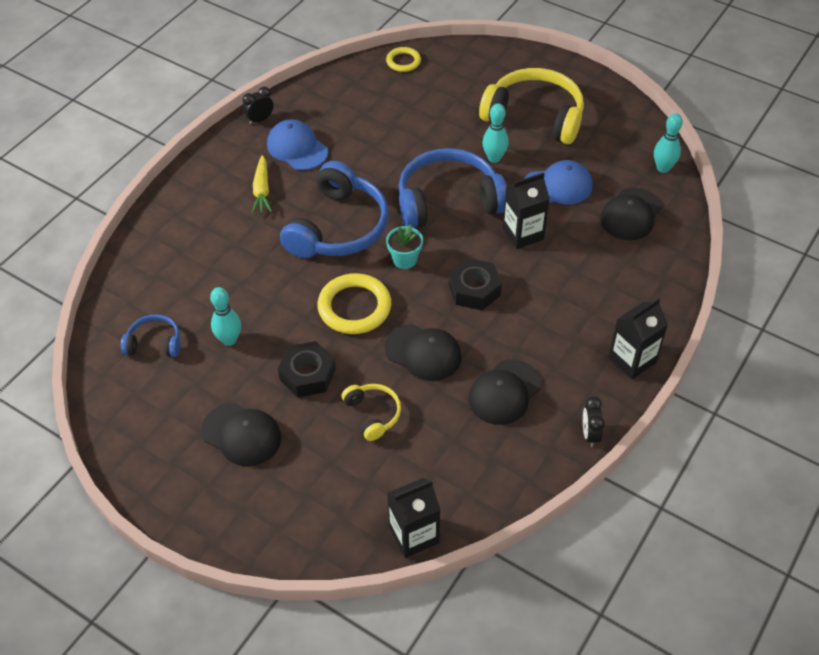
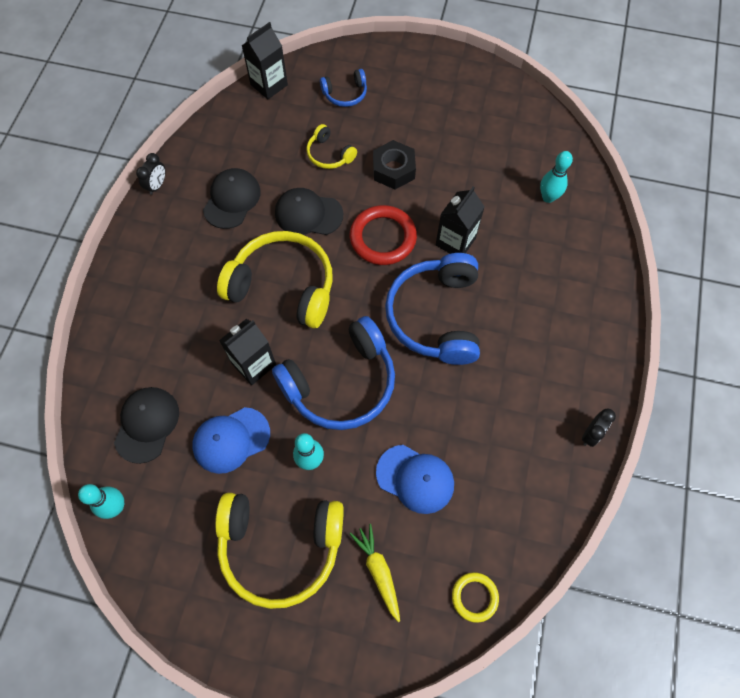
camera: 160 degrees right, 15 degrees up
blue headphones [121,314,180,357] -> blue headphones moved to [320,69,367,107]
black cap [201,403,281,466] -> none
turquoise bowling pin [210,287,241,346] -> turquoise bowling pin moved to [540,151,573,203]
yellow carrot [252,155,272,214] -> yellow carrot moved to [350,524,400,622]
blue cap [267,119,328,170] -> blue cap moved to [376,445,454,514]
yellow ring [317,273,391,334] -> red ring [350,205,417,265]
turquoise flower pot [386,225,423,269] -> none
black nut [449,258,502,310] -> yellow headphones [217,231,333,328]
black clock [583,396,605,447] -> black clock turned 45 degrees clockwise [136,153,165,195]
black carton [609,298,668,379] -> black carton moved to [436,186,485,254]

